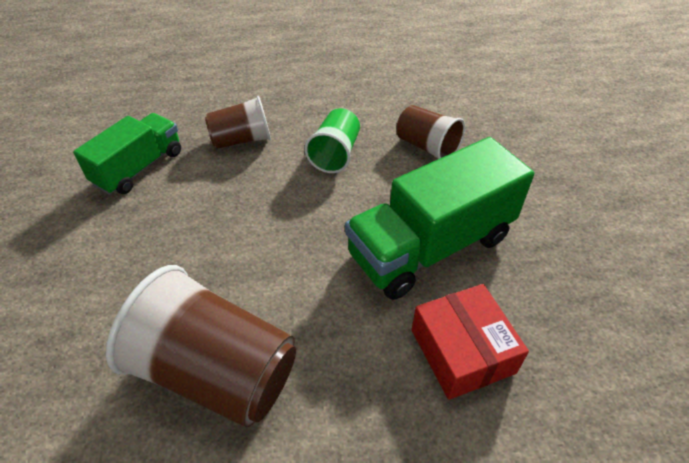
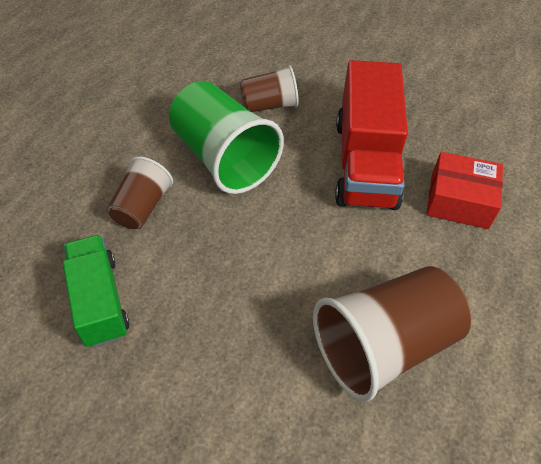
camera: 55 degrees left, 5 degrees up
green cup [304,108,360,173] -> green cup [169,81,284,194], size x1.77
green truck [345,137,534,300] -> red truck [335,60,408,210]

